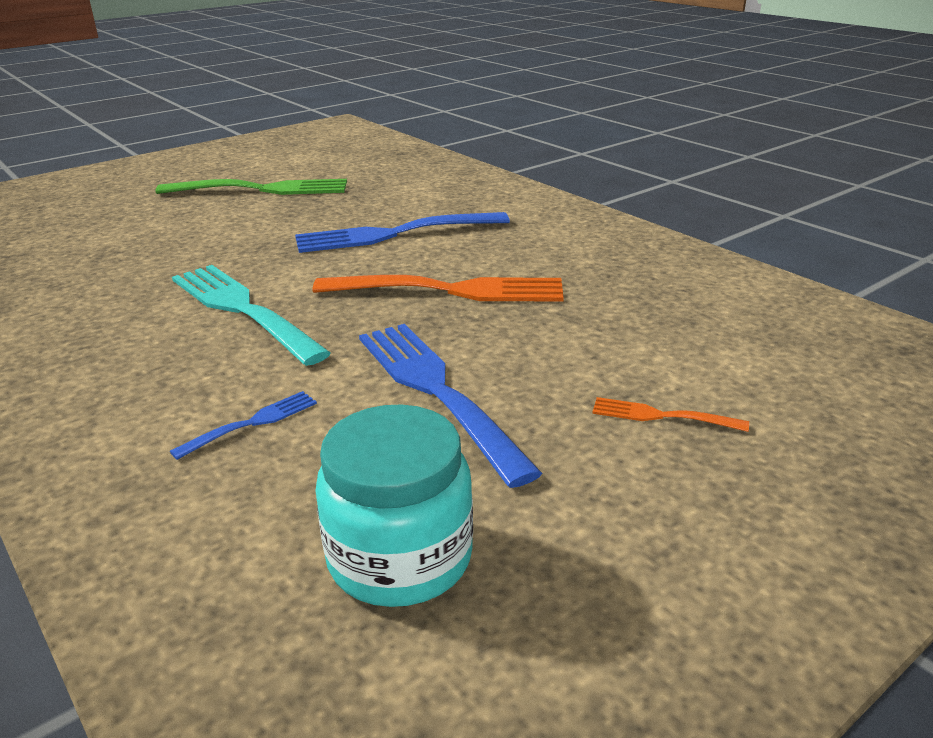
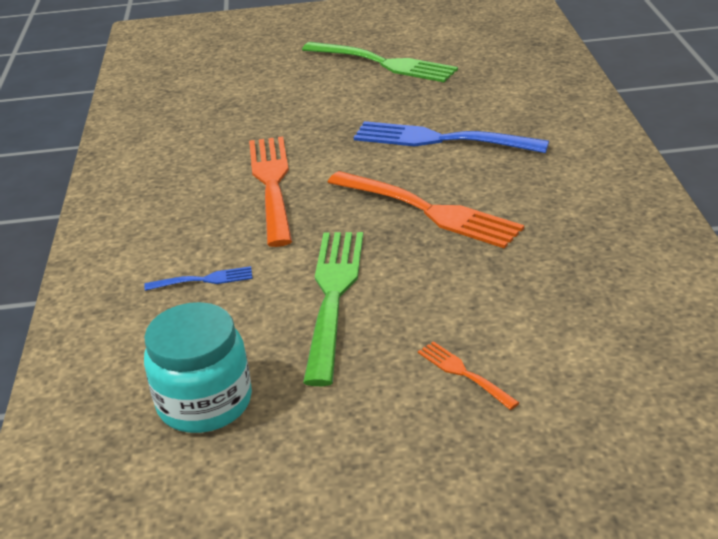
camera: 35 degrees right, 5 degrees up
turquoise fork [172,265,331,366] -> orange fork [249,136,292,247]
blue fork [359,324,543,488] -> green fork [303,232,363,386]

